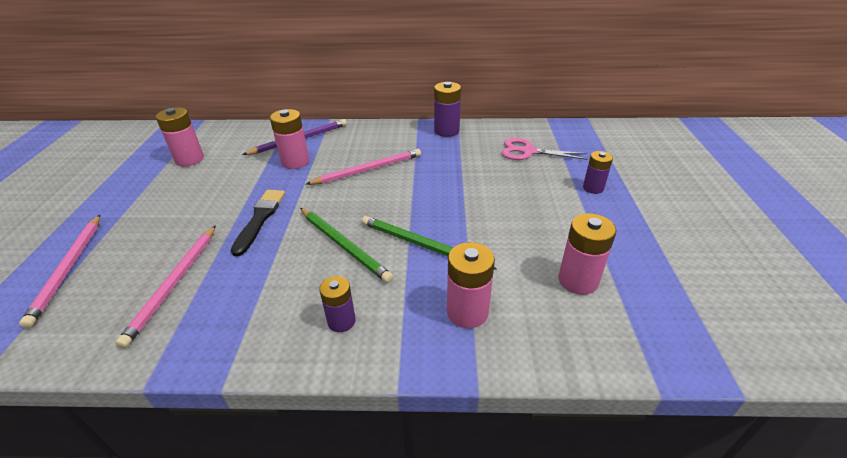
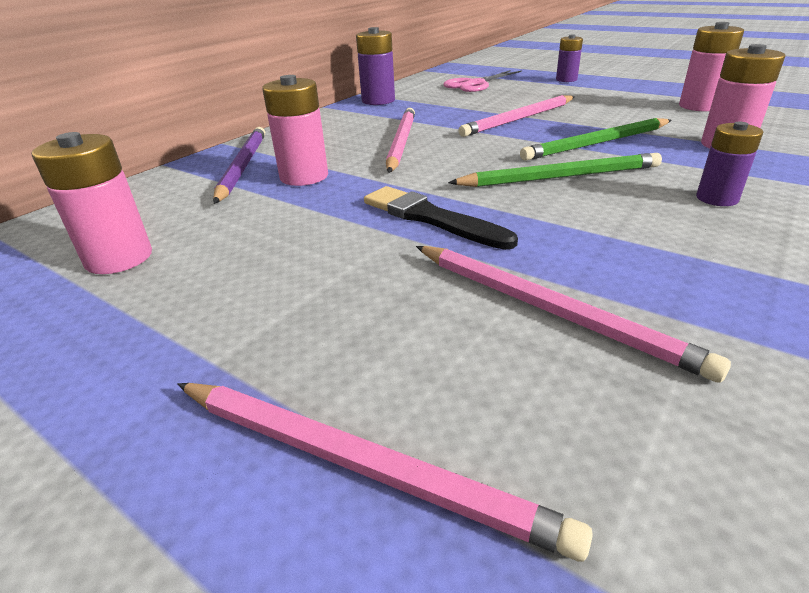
camera: 55 degrees left, 5 degrees down
none -> pink pencil [458,95,574,137]

